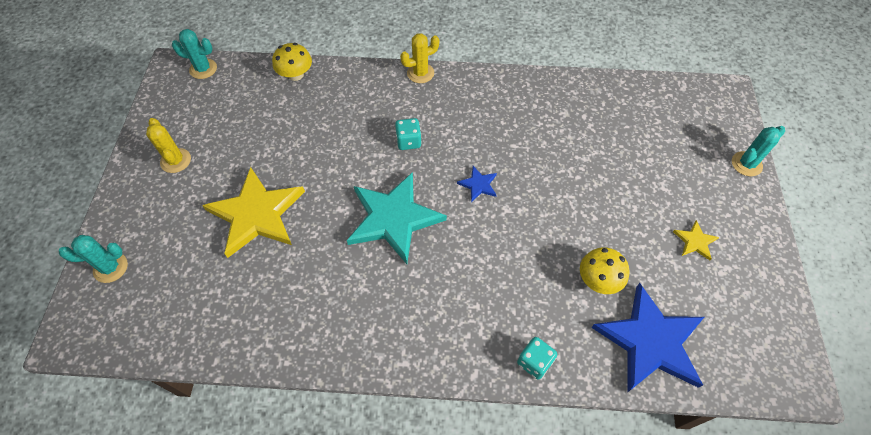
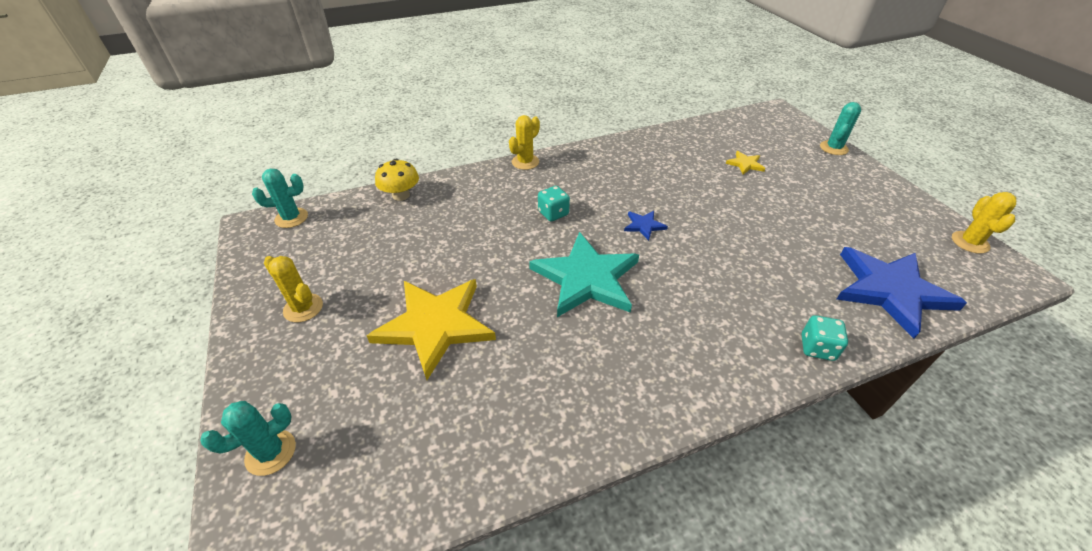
camera: 25 degrees left, 15 degrees down
yellow mushroom [580,247,630,294] -> none
yellow star [673,220,719,260] -> yellow star moved to [726,151,766,175]
none -> yellow cactus [952,192,1016,254]

